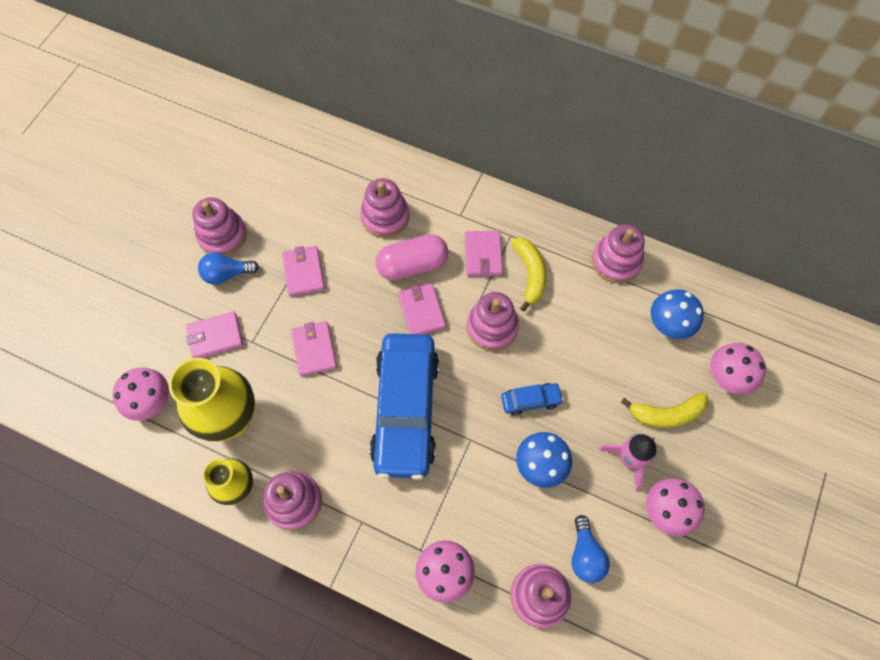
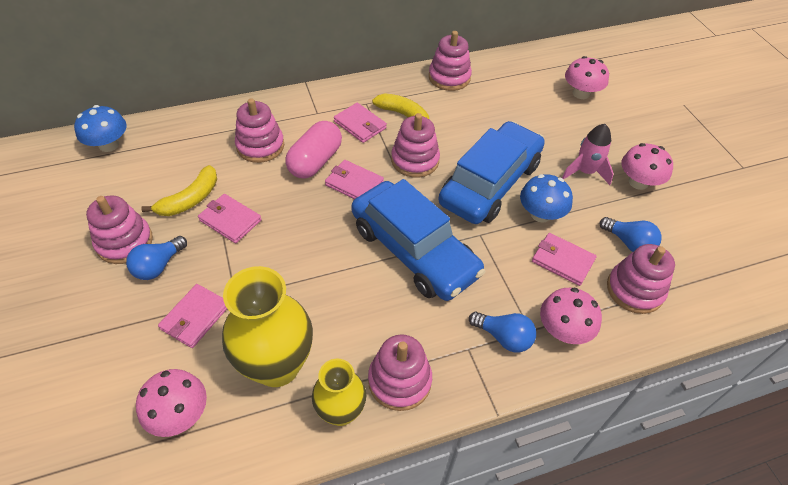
camera: 45 degrees left, 15 degrees down
pink wallet [291,321,337,377] -> pink wallet moved to [532,233,597,286]
blue car [501,383,564,416] -> blue car [439,121,545,224], size x2.43
yellow banana [621,392,708,428] -> yellow banana moved to [141,165,217,216]
blue mushroom [651,289,704,339] -> blue mushroom moved to [74,105,127,152]
none -> blue light bulb [469,312,536,352]

